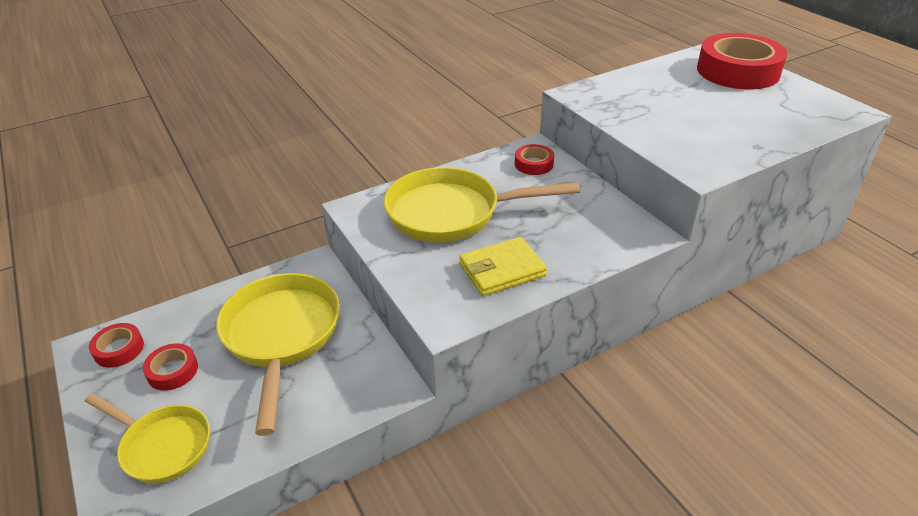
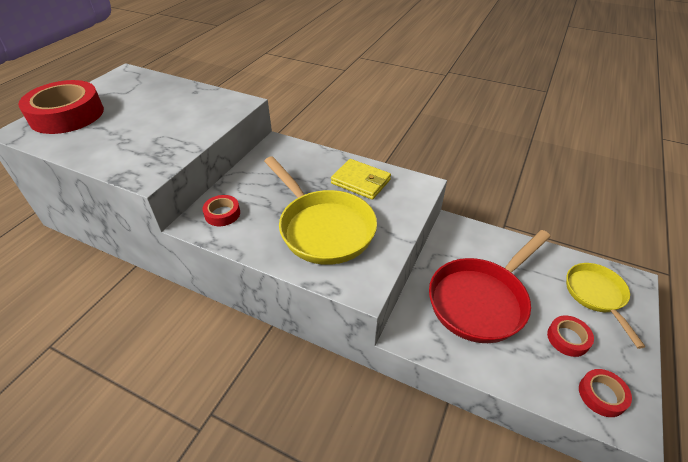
camera: 125 degrees left, 5 degrees up
yellow pan [216,273,340,436] -> red pan [429,230,551,343]

